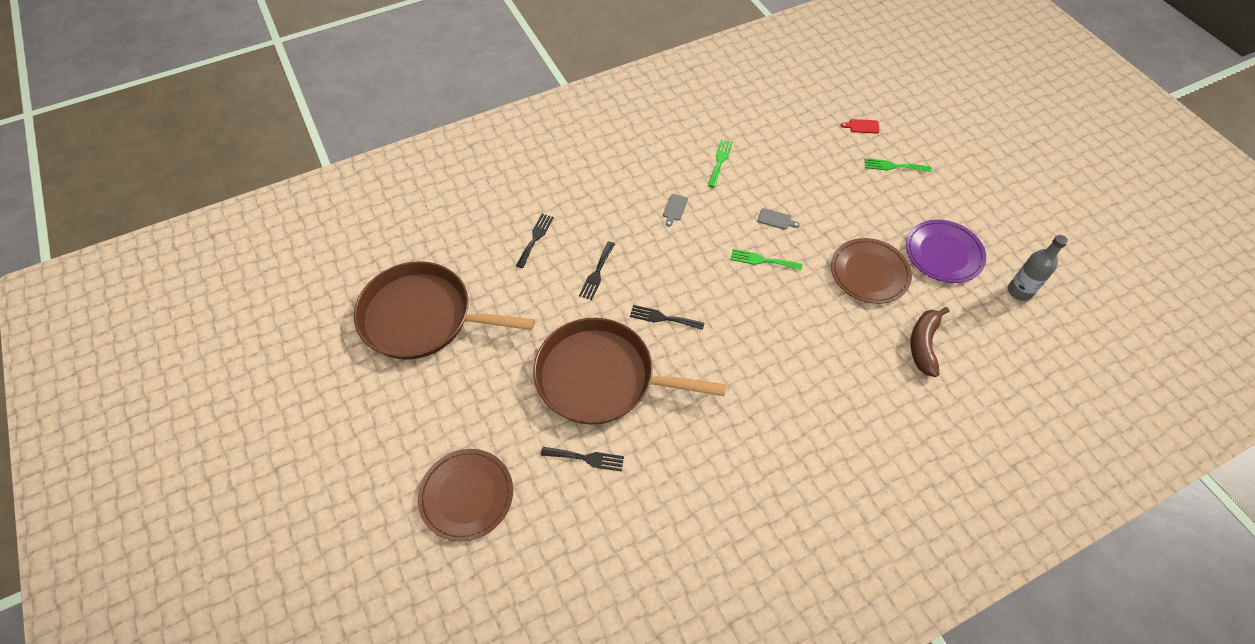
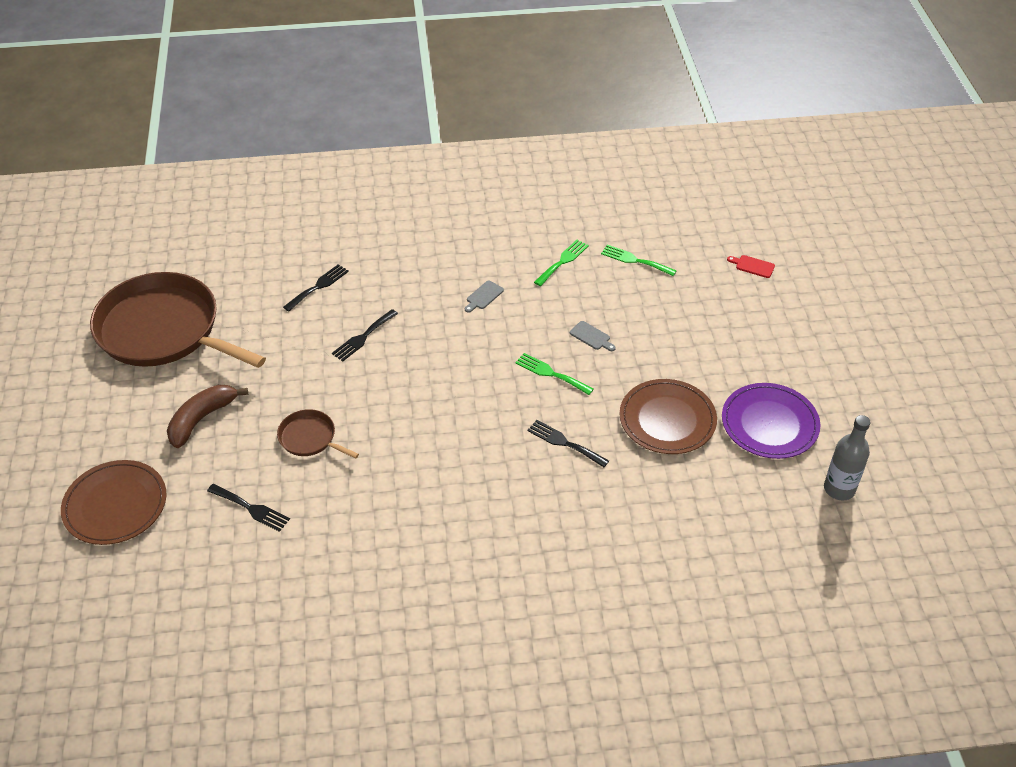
camera: 20 degrees right, 10 degrees down
brown pan [533,318,726,424] -> brown pan [277,409,359,459], size x0.43
black fork [630,305,704,330] -> black fork moved to [527,420,609,467]
green fork [865,158,932,172] -> green fork moved to [601,244,676,276]
brown banana [911,307,949,377] -> brown banana moved to [167,385,248,448]

